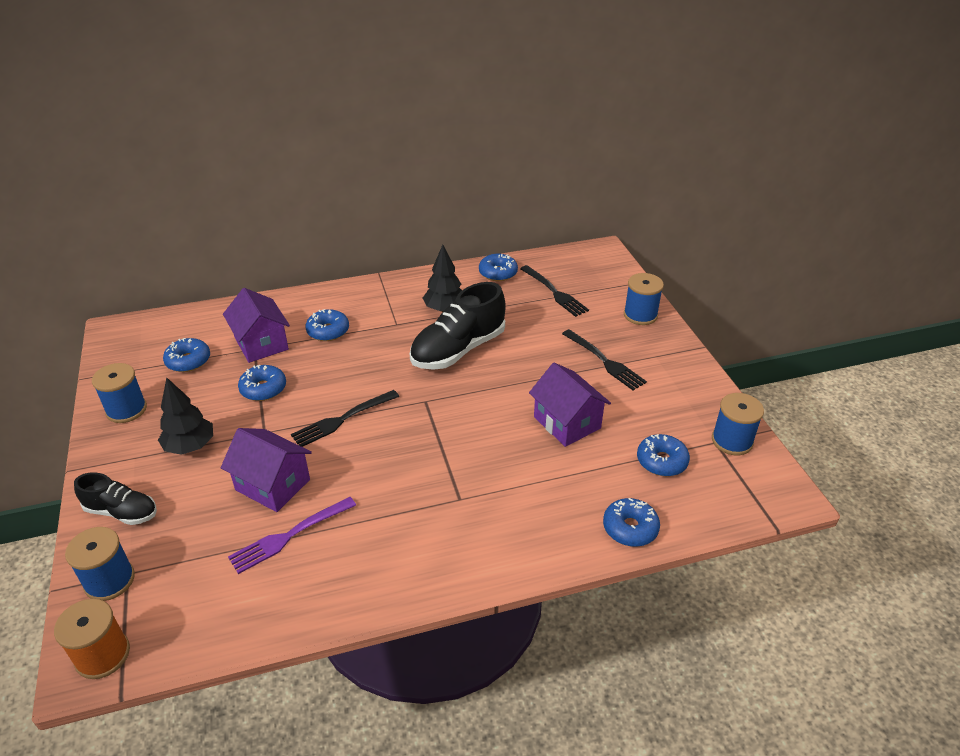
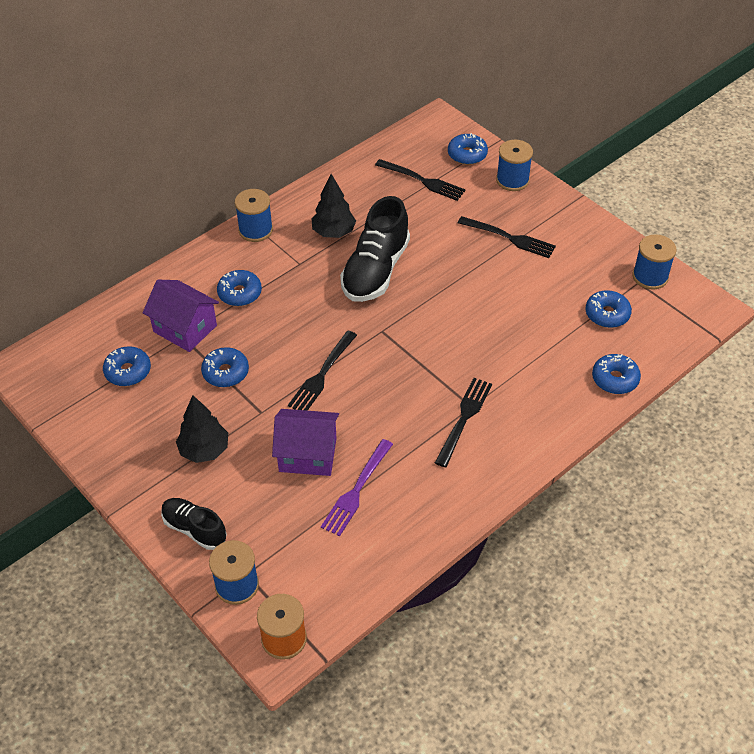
camera: 25 degrees left, 10 degrees up
black shoe [74,472,157,525] -> black shoe turned 135 degrees counterclockwise [161,498,227,550]
blue spool [92,363,147,423] -> blue spool moved to [235,189,273,242]
blue donut [479,254,518,281] -> blue donut moved to [448,133,488,165]
purple house [529,363,611,447] -> none
none -> black fork [435,378,492,467]

